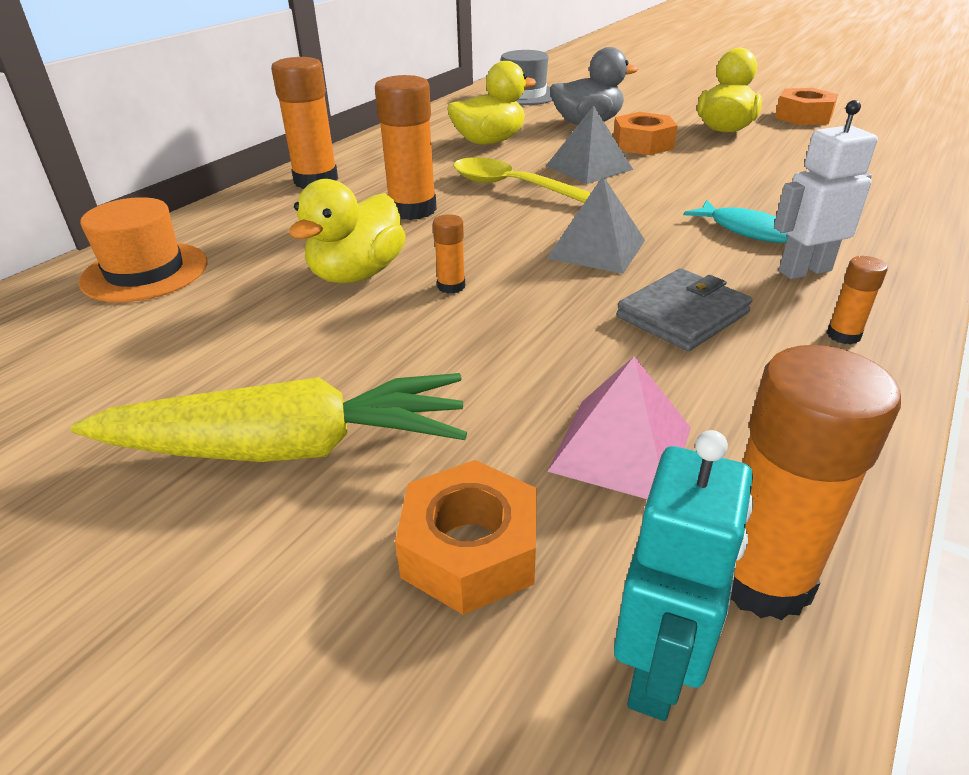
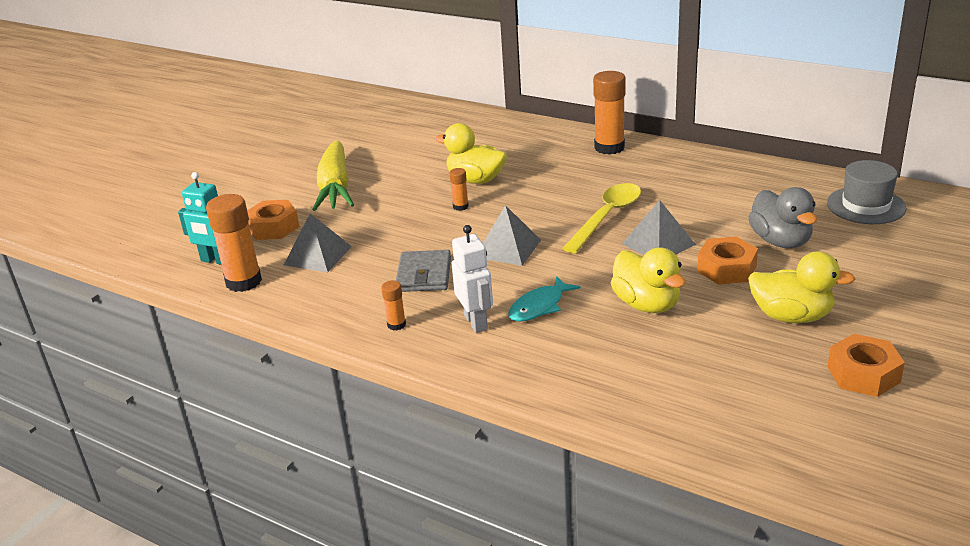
camera: 90 degrees right, 5 degrees down
orange hat [79,197,208,302] -> none
orange glue stick [375,75,437,220] -> none
yellow duck [447,61,536,145] -> yellow duck moved to [611,247,686,313]
pink pyramid [547,356,691,499] -> grey pyramid [284,214,352,272]
grey wallet [617,268,752,351] -> grey wallet turned 45 degrees clockwise [396,250,451,292]

